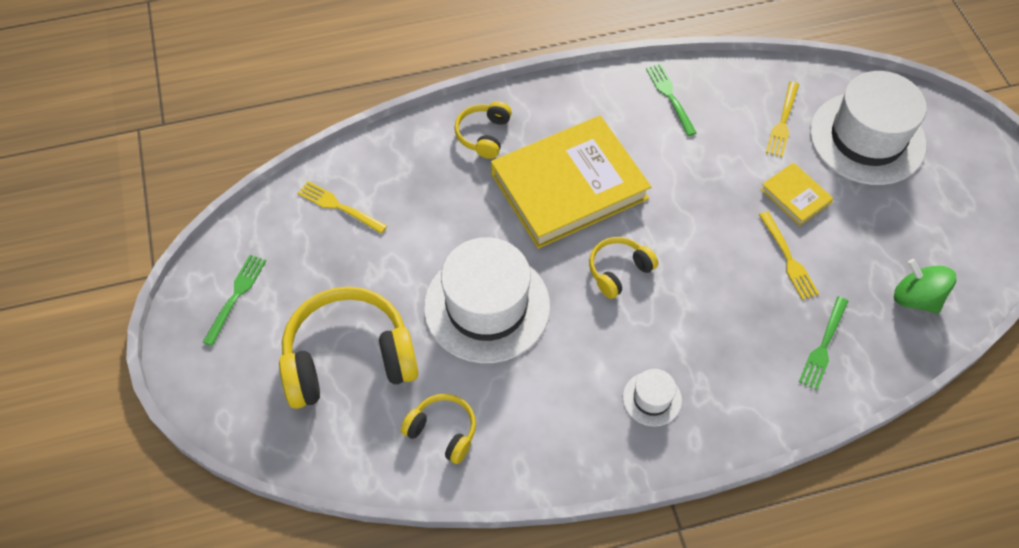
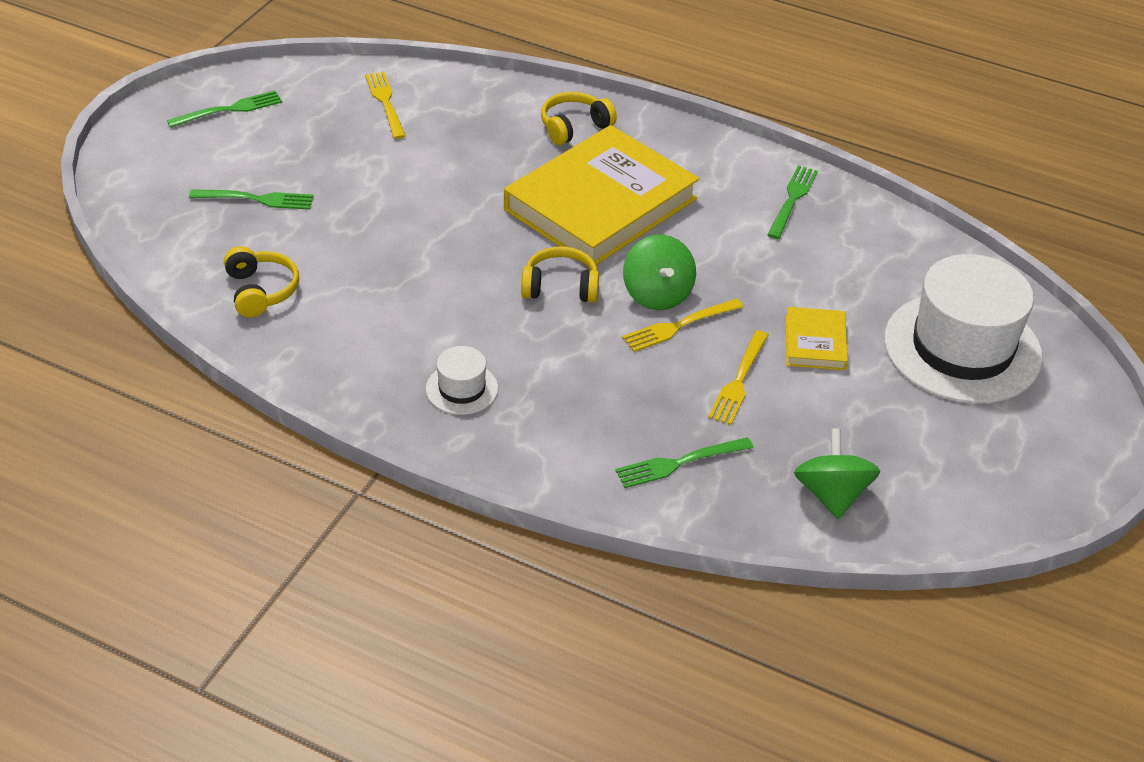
camera: 40 degrees right, 15 degrees down
yellow headphones [279,287,419,409] -> green fork [189,189,314,210]
white hat [424,237,550,363] -> none
yellow book [491,116,651,249] -> yellow book turned 60 degrees counterclockwise [504,125,699,265]
yellow fork [766,81,799,157] -> yellow fork moved to [622,299,743,352]
none -> green spinning top [623,235,696,310]

